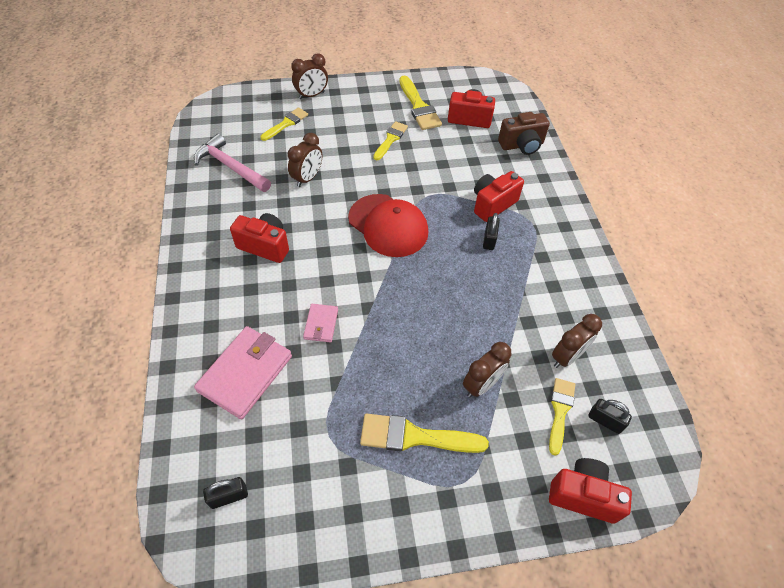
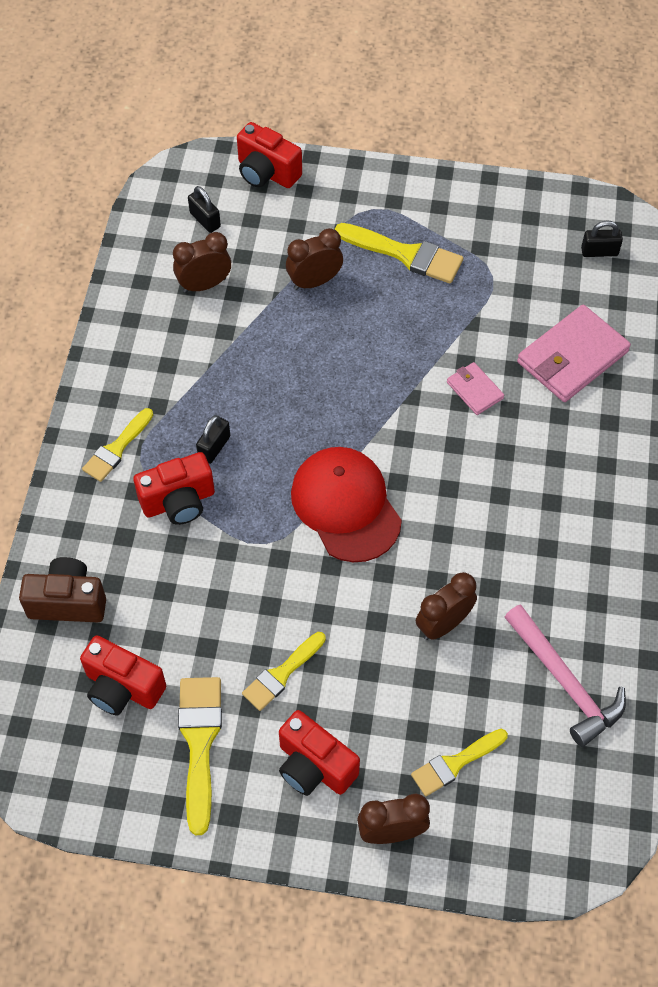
camera: 160 degrees left, 5 degrees up
red camera [230,213,289,263] -> red camera moved to [279,710,360,796]
pink wallet [303,304,338,342] -> pink wallet turned 60 degrees counterclockwise [447,362,504,415]
yellow brush [549,378,576,456] -> yellow brush moved to [82,408,153,482]

